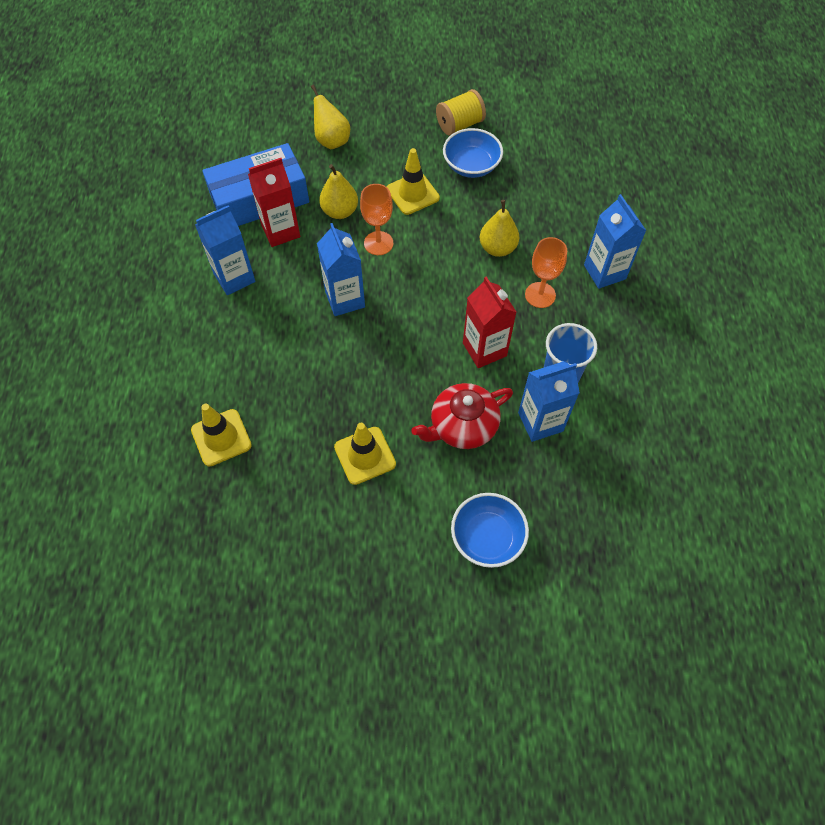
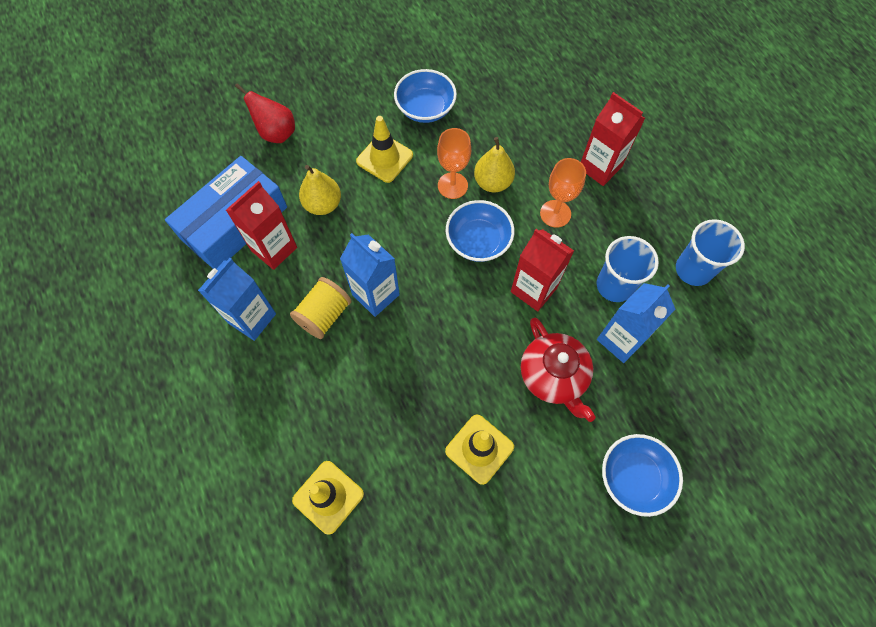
camera: 25 degrees left, 5 degrees up
yellow pear [311,85,350,149] -> red pear [235,83,295,143]
orange goblet [360,184,393,255] -> orange goblet moved to [437,128,471,199]
red teapot [411,383,513,449] -> red teapot turned 60 degrees counterclockwise [521,318,596,422]
yellow spool [436,89,486,136] -> yellow spool moved to [290,277,351,339]
blue carton [584,194,646,289] -> red carton [581,92,645,186]
none -> blue bowl [446,200,515,262]
none -> blue cup [676,219,745,286]

